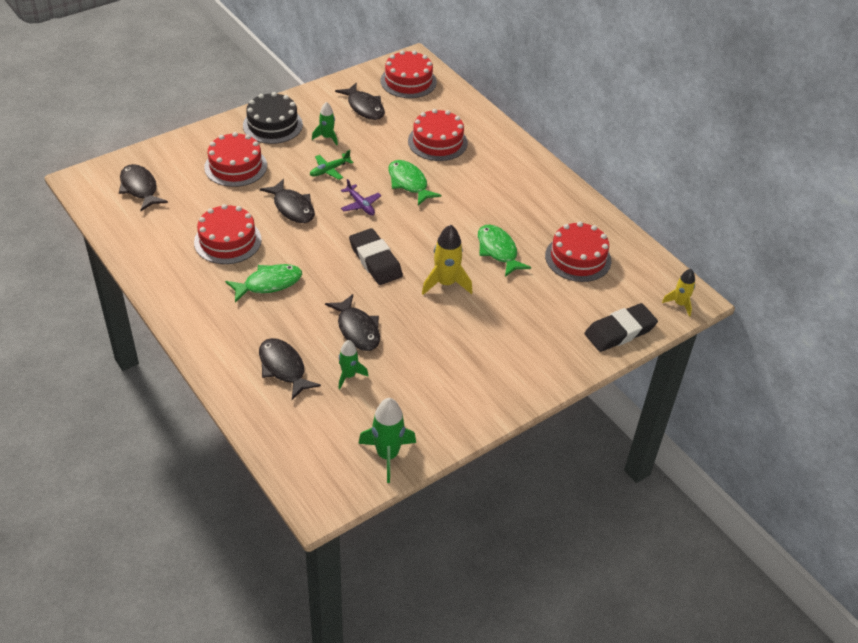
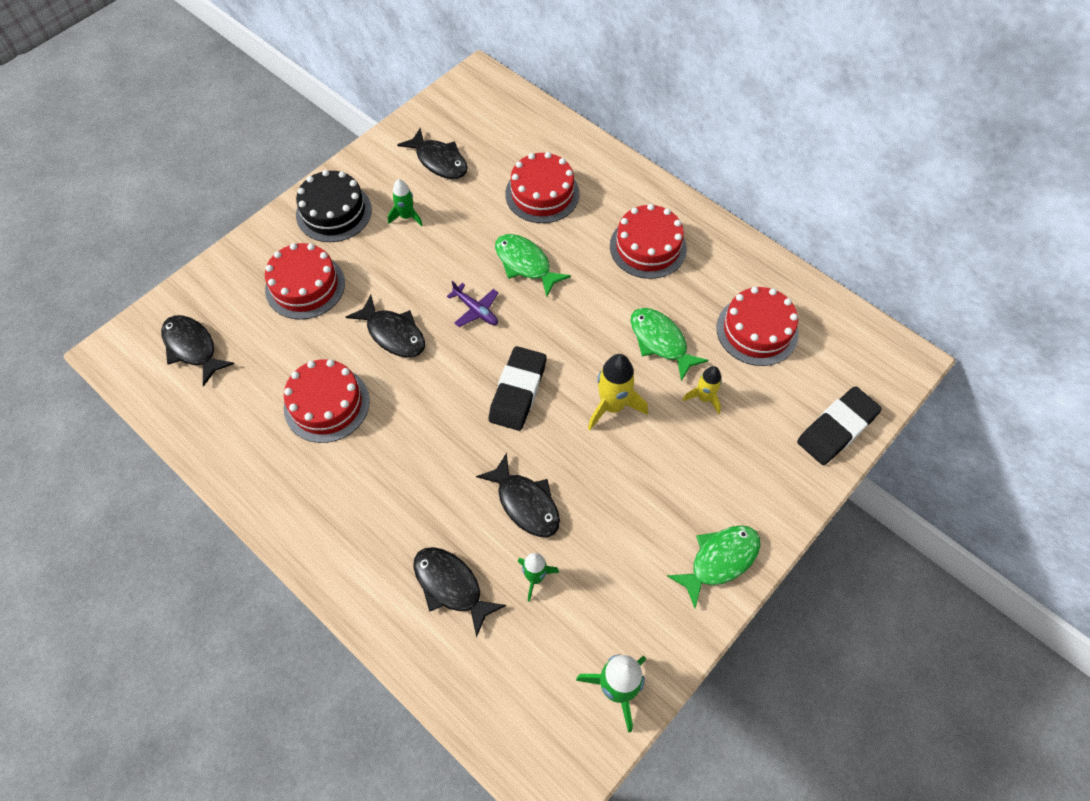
camera: 10 degrees left, 15 degrees up
green fish [225,264,302,303] -> green fish moved to [667,525,761,608]
green plane [310,150,354,180] -> none
black eraser [349,228,403,285] -> black eraser turned 60 degrees clockwise [489,346,547,431]
red cake [380,50,437,98] -> red cake moved to [610,204,687,279]
yellow rocket [662,269,695,317] -> yellow rocket moved to [682,366,722,414]

